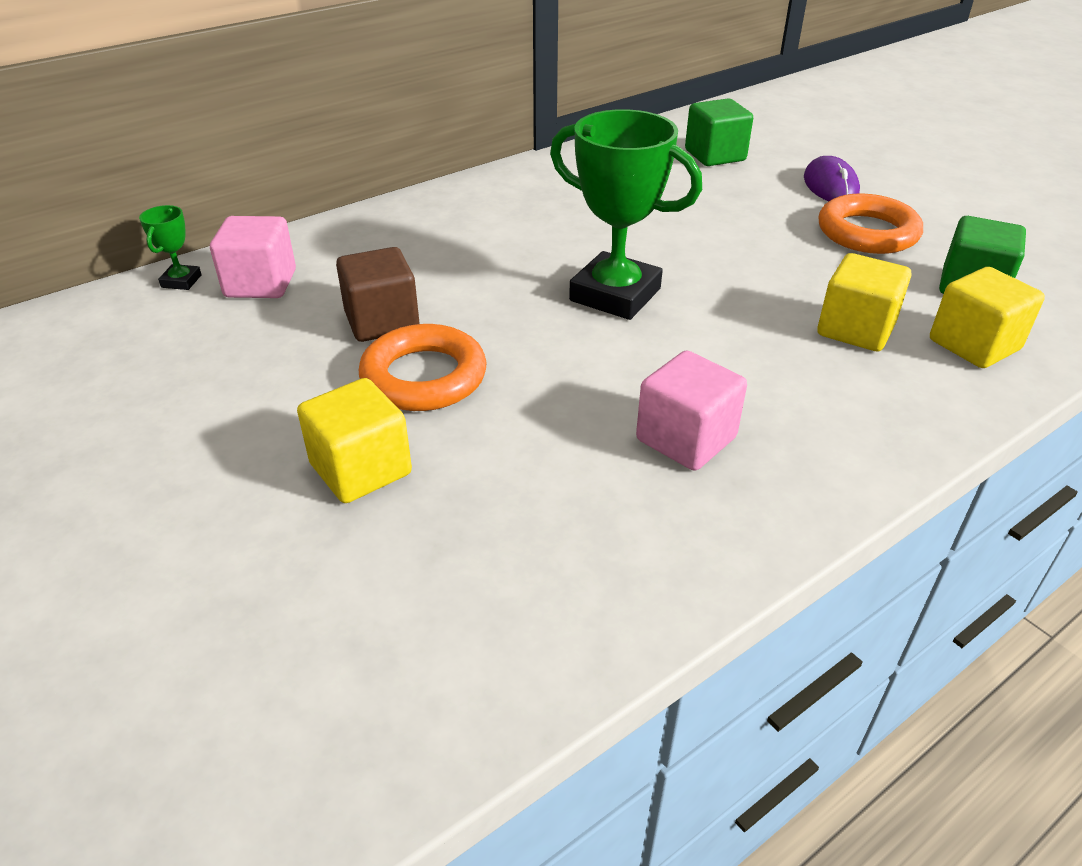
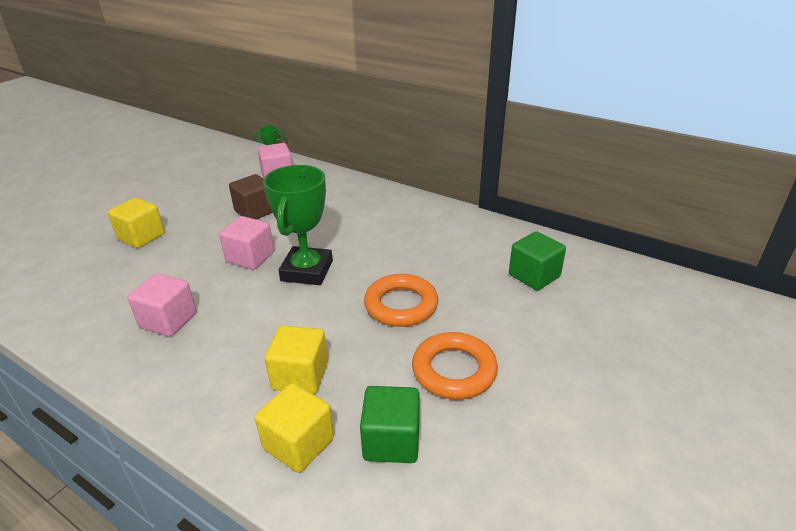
camera: 70 degrees right, 5 degrees down
orange ring [359,324,486,411] -> orange ring moved to [364,274,438,327]
purple mouse [804,156,860,201] -> none
none -> pink cube [219,216,274,270]

